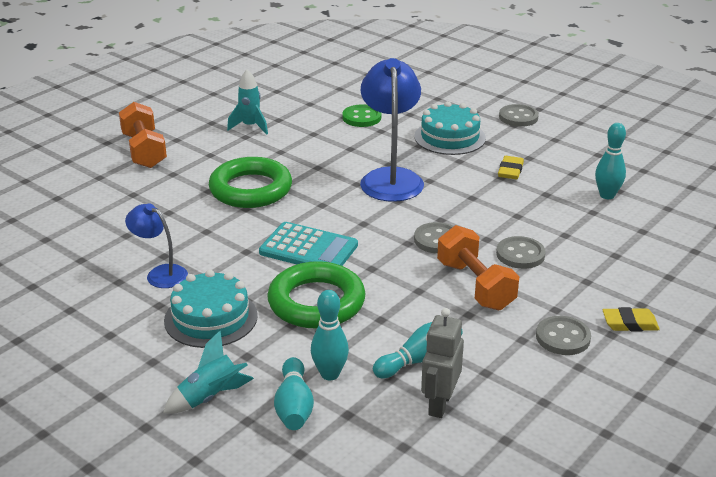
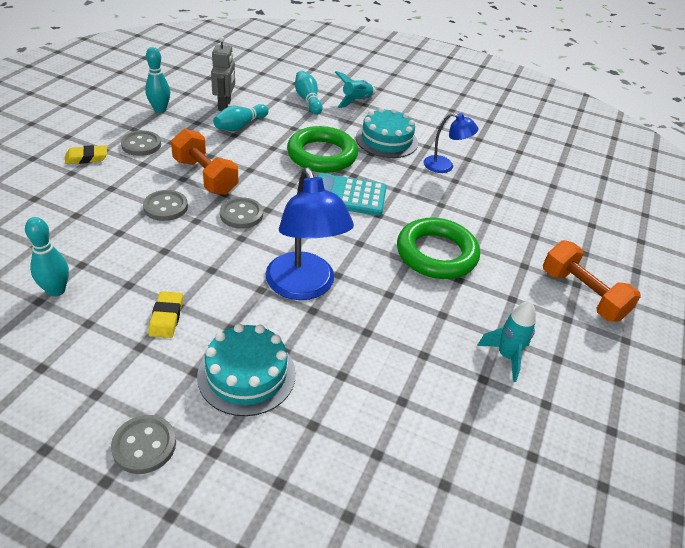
camera: 160 degrees right, 10 degrees up
turquoise bowling pin [311,290,349,380] -> turquoise bowling pin moved to [145,47,170,113]
green button [342,105,381,127] -> none

